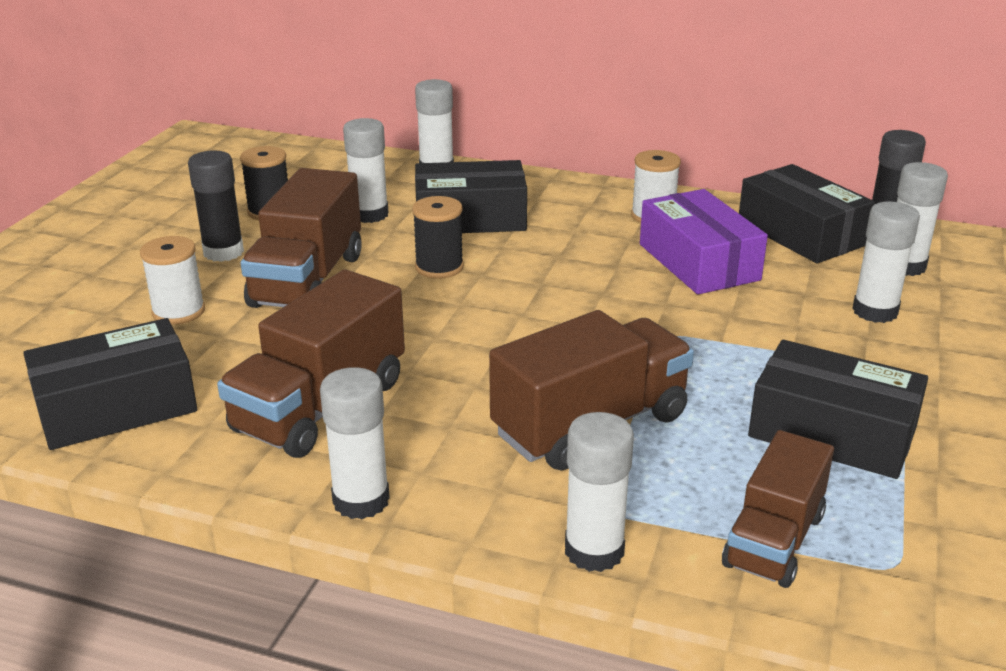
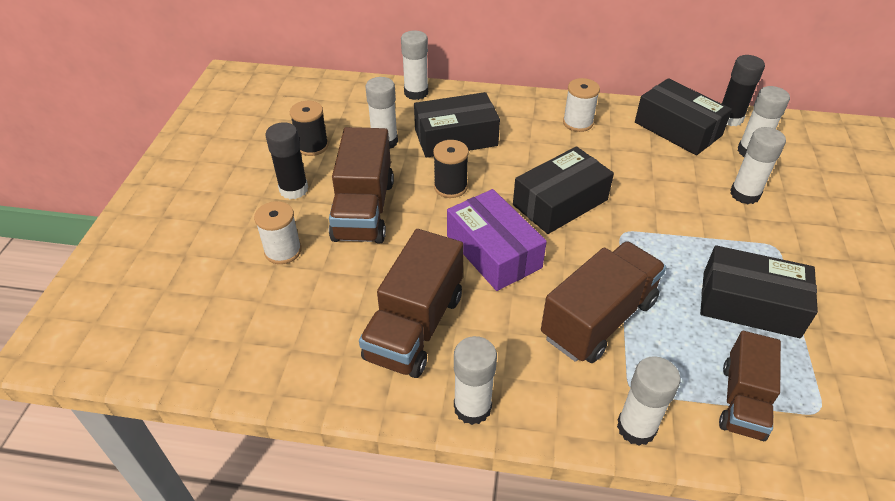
camera: 10 degrees left, 15 degrees up
black box [23,318,197,450] -> black box moved to [513,146,614,234]
purple box [640,189,768,295] -> purple box moved to [447,189,547,291]

